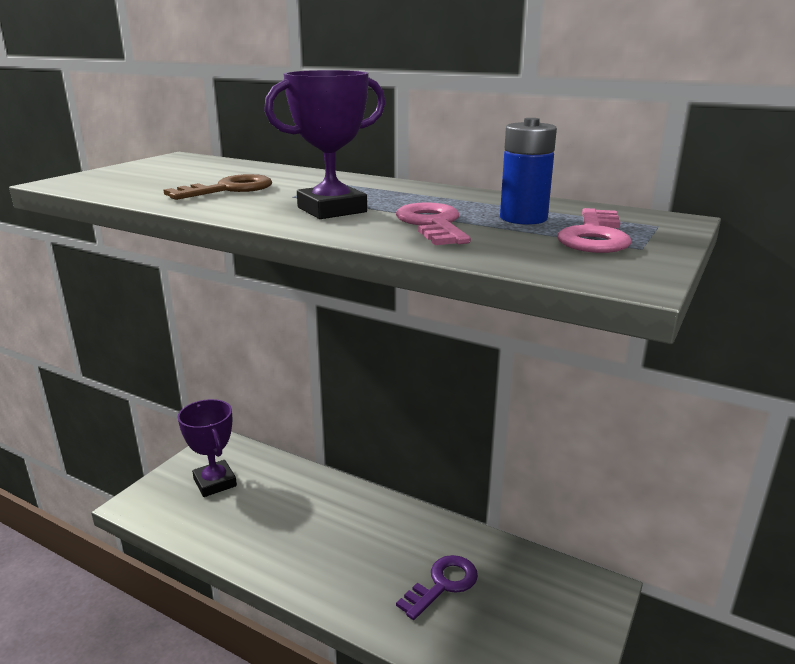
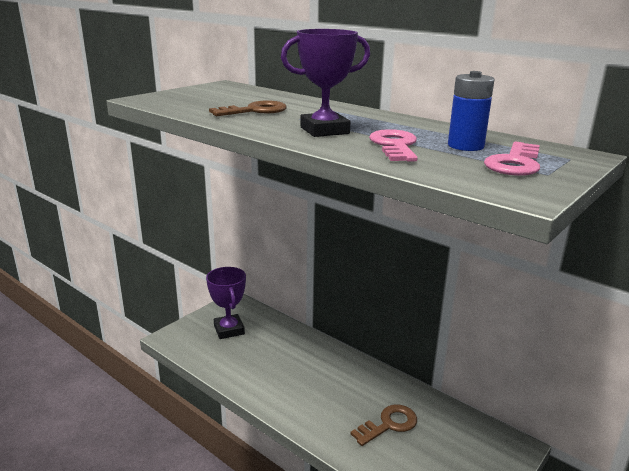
camera: 10 degrees right, 0 degrees up
purple key [396,555,478,620] -> brown key [350,404,417,446]

